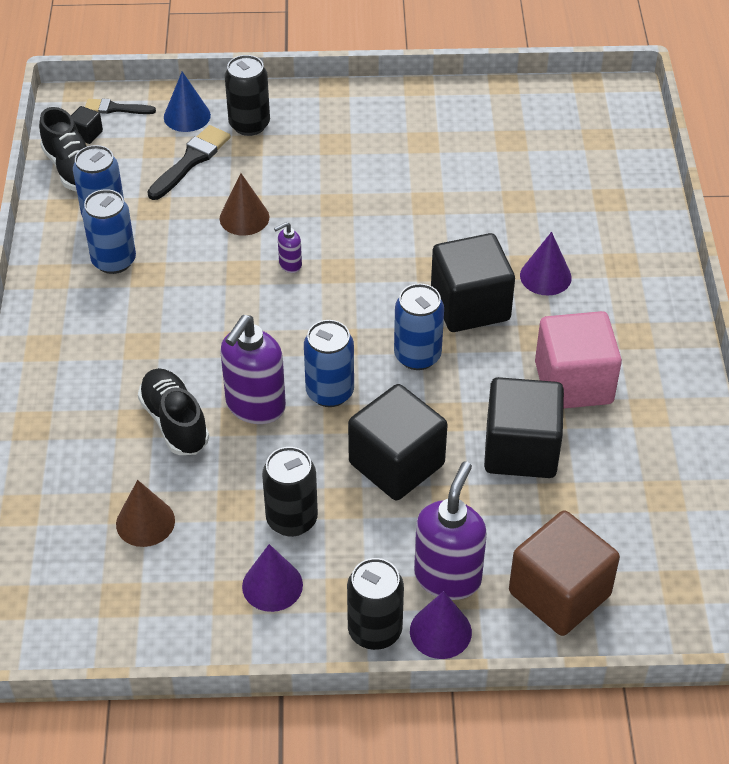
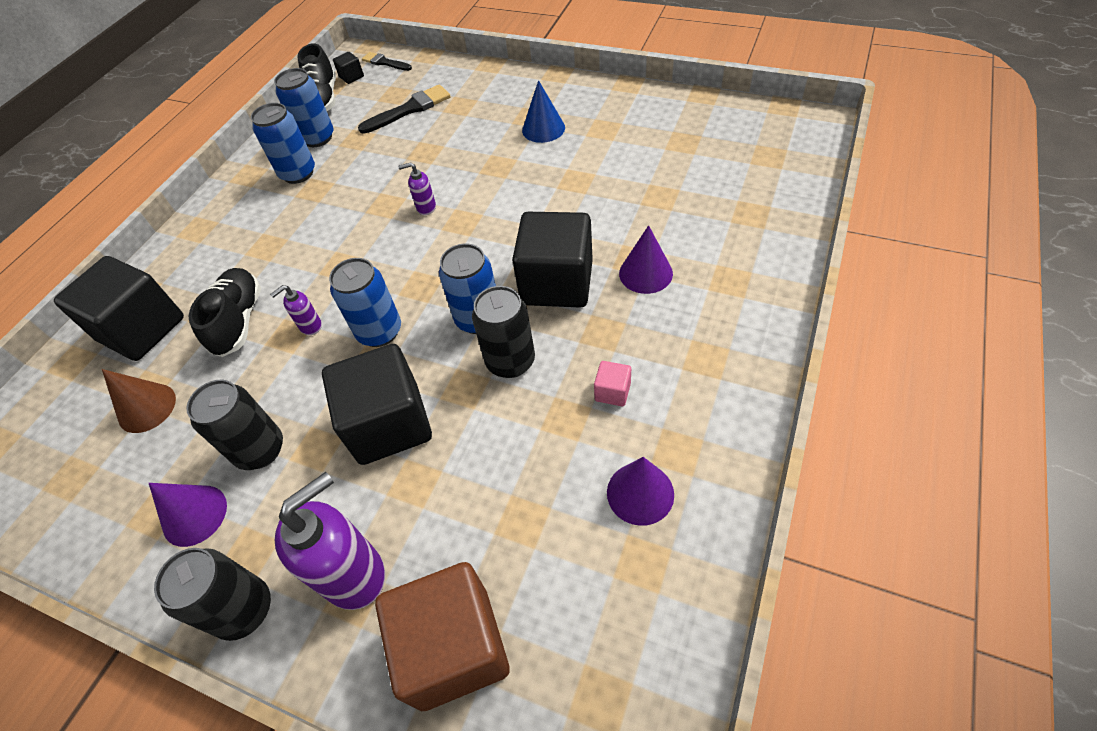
camera: 30 degrees right, 5 degrees up
blue cone [164,71,211,132] -> blue cone moved to [522,80,565,143]
brown cone [220,173,269,235] -> none
purple soap dispenser [220,315,286,424] -> purple soap dispenser [270,285,322,335], size x0.47
black can [225,55,270,136] -> black can moved to [472,286,535,378]
purple cone [410,591,472,659] -> purple cone moved to [607,457,674,526]
black cube [484,377,564,478] -> black cube moved to [54,256,184,361]
pink cube [535,311,622,409] -> pink cube [594,361,631,407], size x0.41

